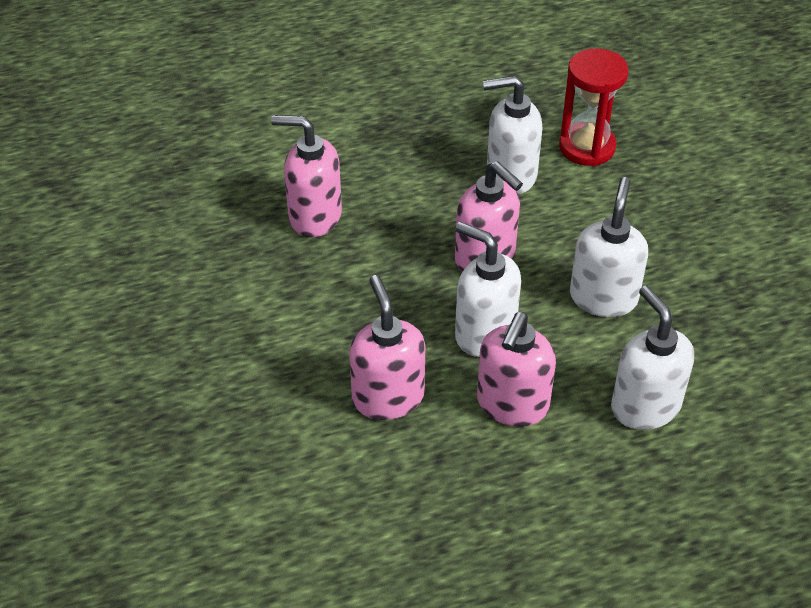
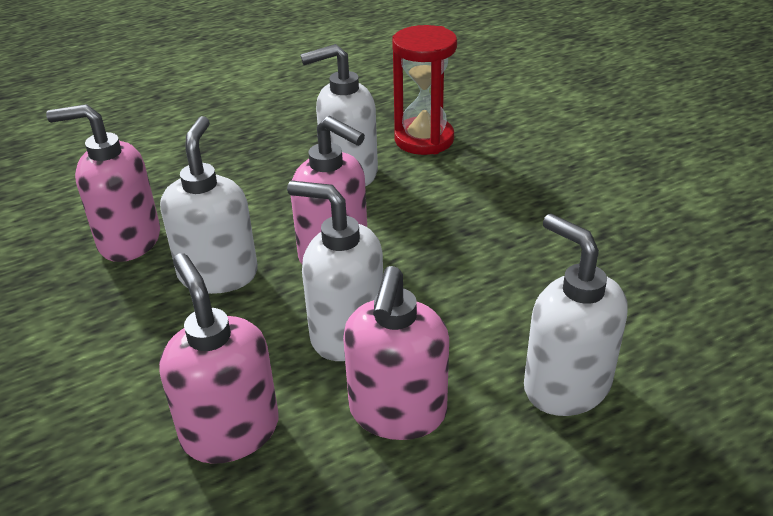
camera: 10 degrees left, 10 degrees down
white soap dispenser [570,177,648,317] -> white soap dispenser moved to [160,116,258,294]

